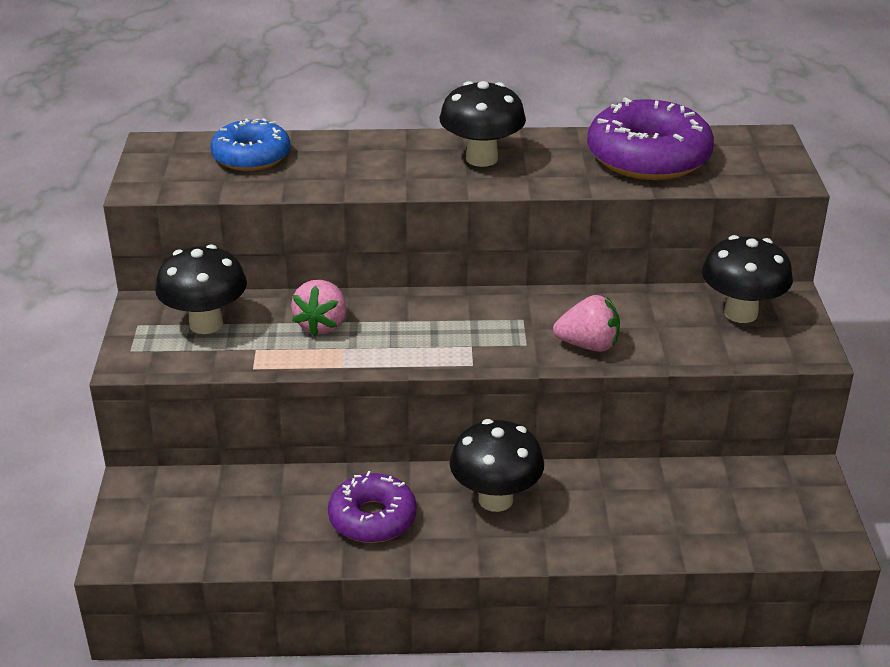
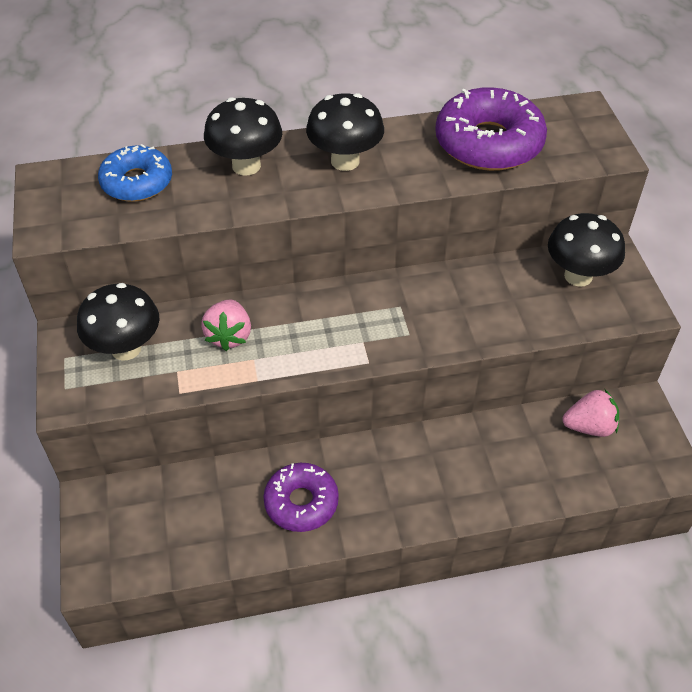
camera: 10 degrees left, 15 degrees up
black mushroom [450,419,544,512] -> black mushroom moved to [204,97,282,176]
pink strawberry [553,295,620,352] -> pink strawberry moved to [562,389,619,437]

